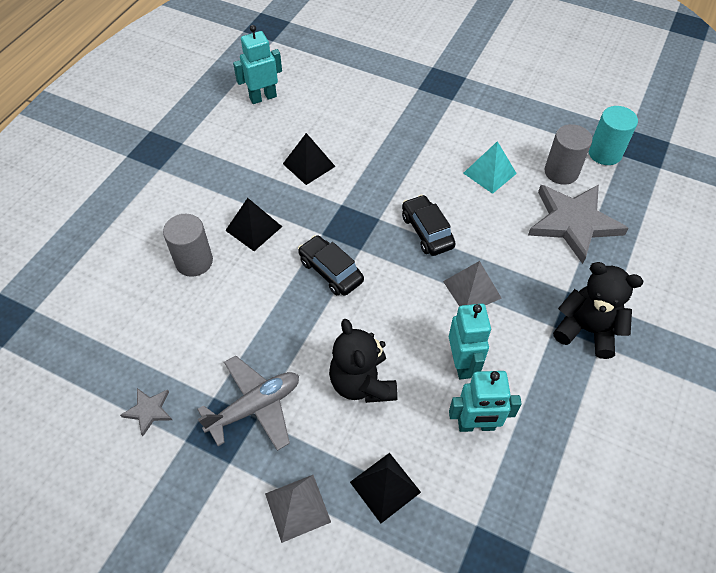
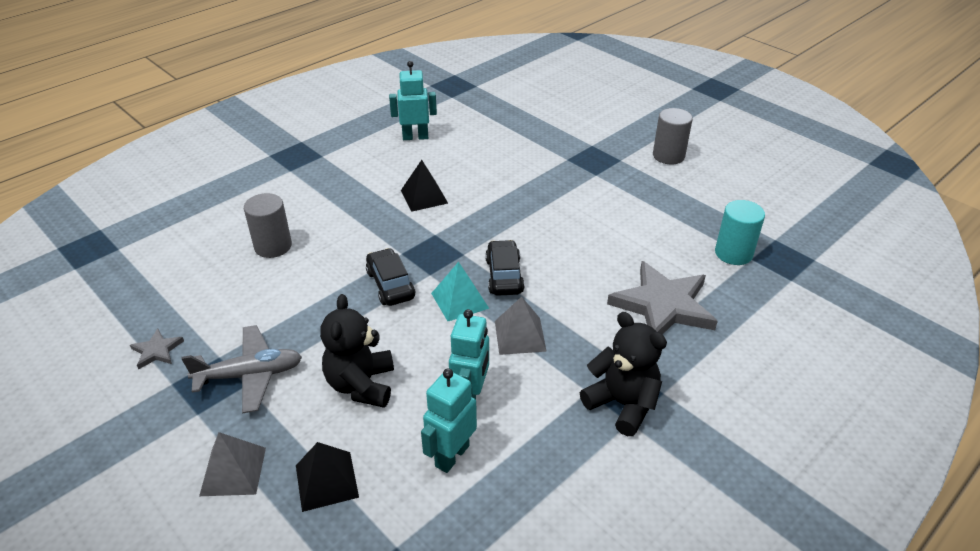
camera: 20 degrees right, 15 degrees down
black pyramid [225,198,282,251] -> none
turquoise robot [449,371,522,432] -> turquoise robot turned 105 degrees clockwise [421,368,477,473]
turquoise pyramid [463,141,517,194] -> turquoise pyramid moved to [431,262,489,321]
grey cylinder [544,124,592,185] -> grey cylinder moved to [653,108,693,165]

